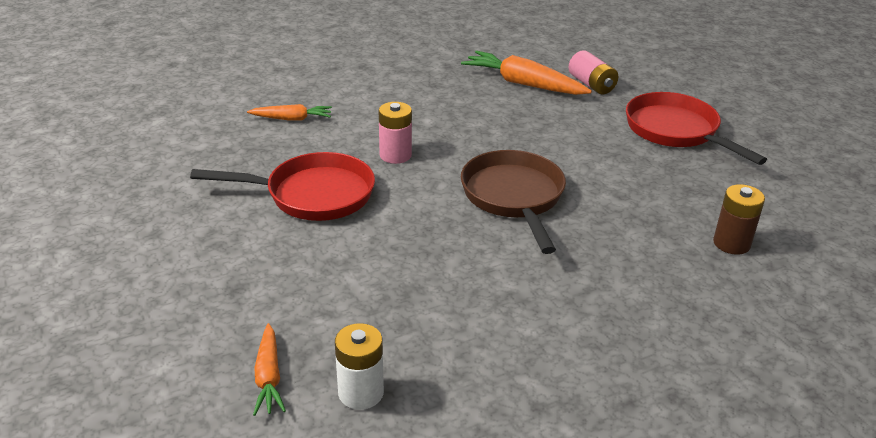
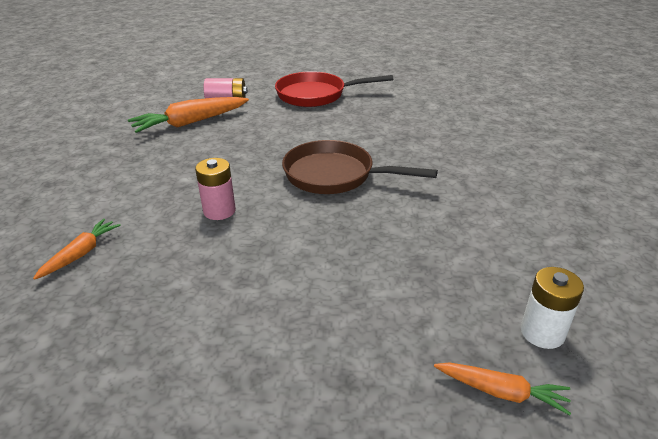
camera: 60 degrees left, 0 degrees up
red pan [190,152,375,221] -> none
brown battery [713,184,765,255] -> none

